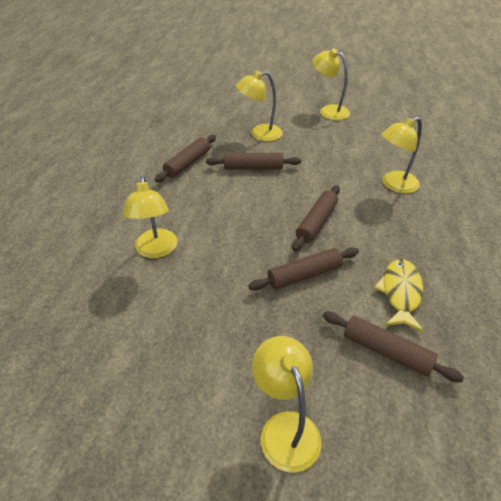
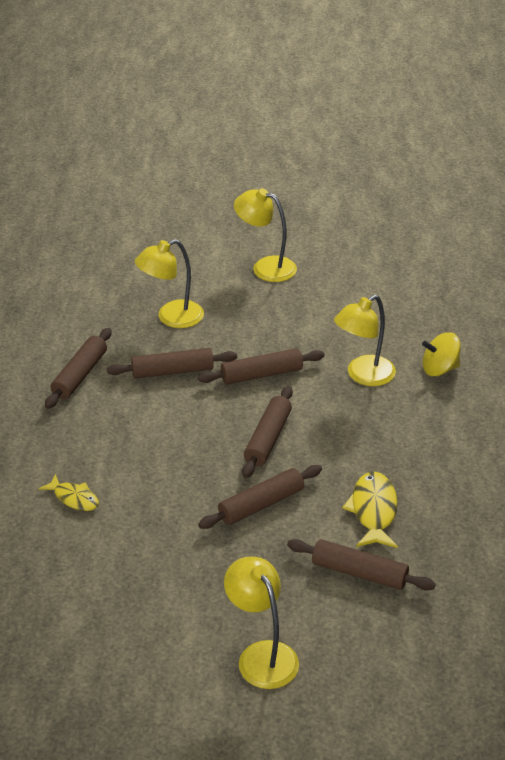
camera: 10 degrees left, 5 degrees down
yellow lamp [123,176,177,258] -> yellow fish [38,474,99,511]
none -> brown rolling pin [198,348,325,385]
none -> yellow spinning top [422,332,461,376]

